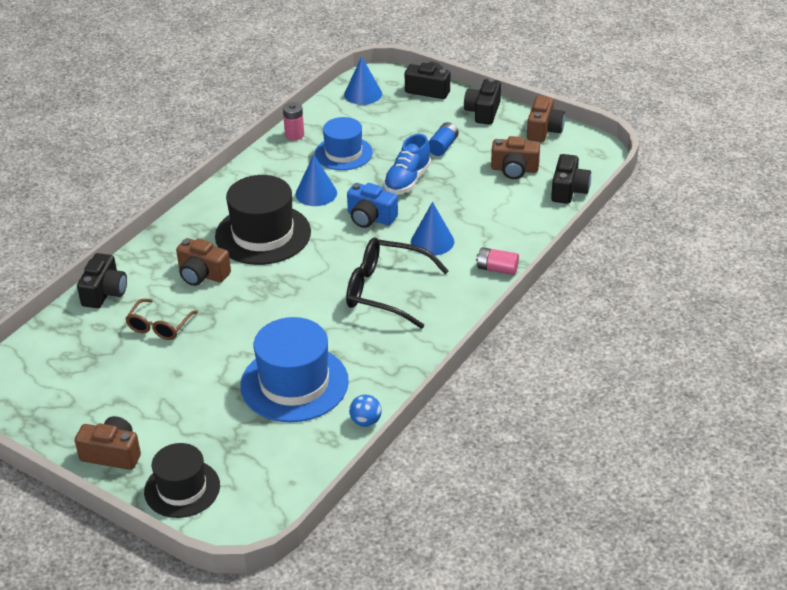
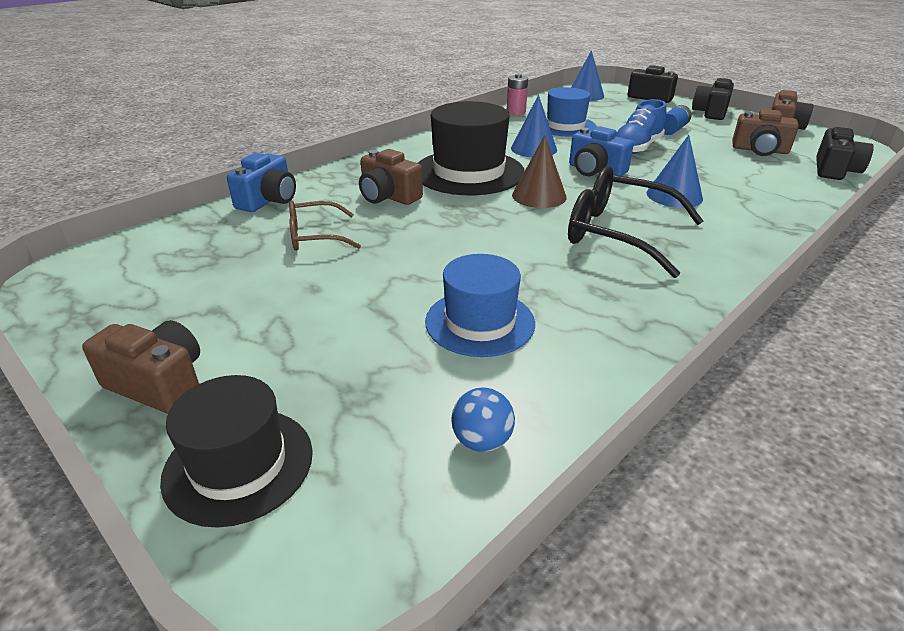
camera: 10 degrees right, 5 degrees down
black camera [77,253,127,308] -> blue camera [227,153,296,212]
brown glasses [125,299,198,340] -> brown glasses turned 45 degrees clockwise [289,200,361,251]
blue hat [240,317,349,422] -> blue hat [425,254,535,357], size x0.65
blue ball [349,395,382,427] -> blue ball moved to [451,388,515,452]
pink battery [476,247,519,275] -> none
none -> brown cone [512,135,567,208]

